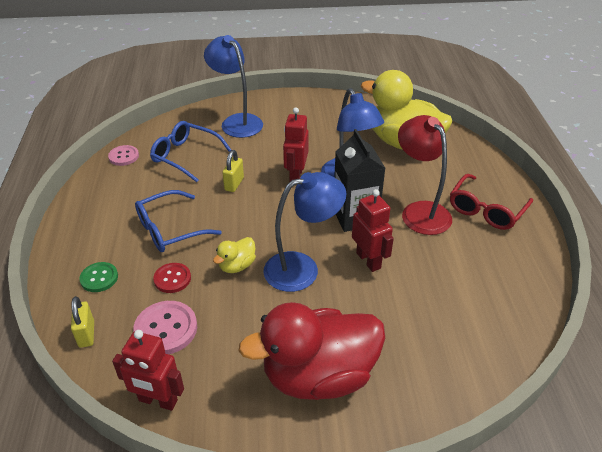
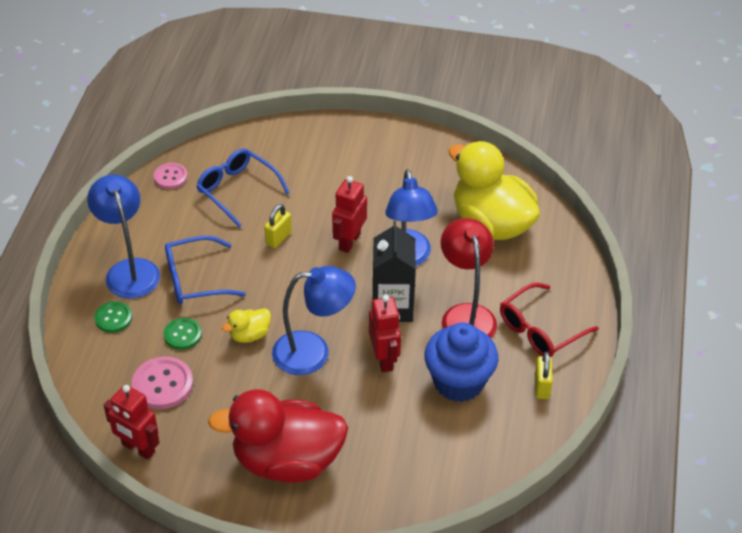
camera: 15 degrees right, 5 degrees up
yellow padlock [71,296,94,348] -> yellow padlock moved to [535,352,553,399]
red button [153,263,191,293] -> green button [164,318,202,350]
blue lamp [204,35,263,138] -> blue lamp moved to [87,174,160,299]
none -> blue cupcake [424,323,498,402]

